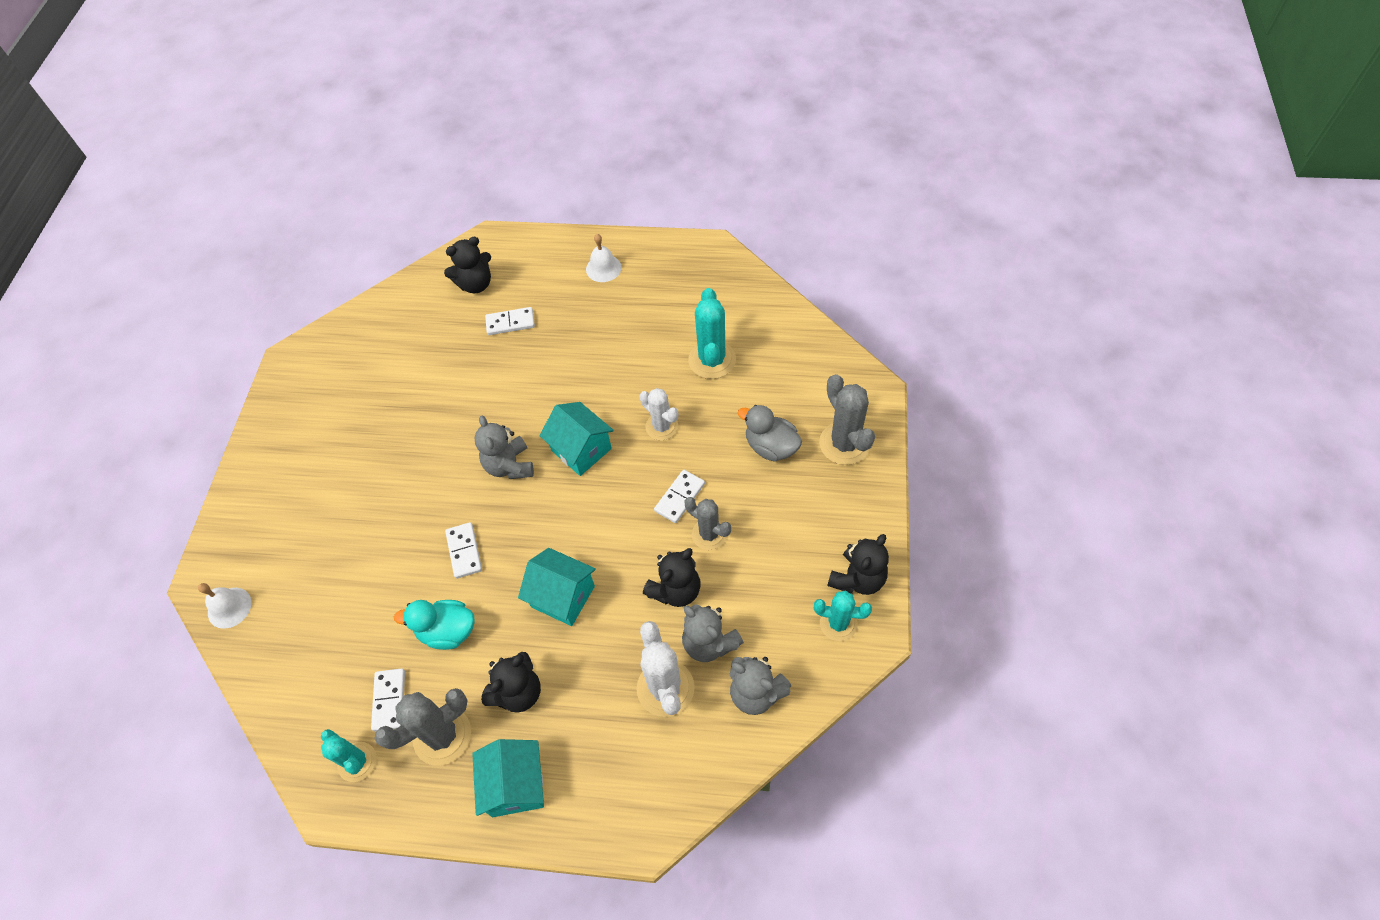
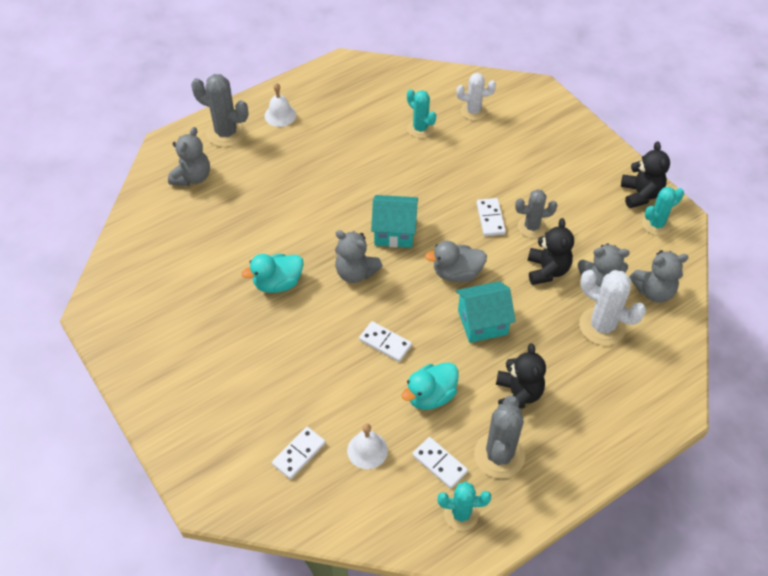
camera: 45 degrees left, 5 degrees down
white bell [198,583,251,629] -> white bell moved to [347,424,388,469]
black teddy bear [444,237,491,293] -> grey teddy bear [168,127,210,186]
turquoise house [472,739,544,817] -> none
white domino [485,307,535,335] -> white domino moved to [272,427,326,479]
white cactus [639,388,678,440] -> white cactus moved to [456,73,496,120]
turquoise cactus [688,288,736,379] -> turquoise cactus [407,89,436,138], size x0.66
grey duck [738,405,802,462] -> grey duck moved to [425,241,487,282]
grey cactus [819,374,875,465] -> grey cactus moved to [191,74,249,147]
none -> turquoise duck [242,254,304,293]

